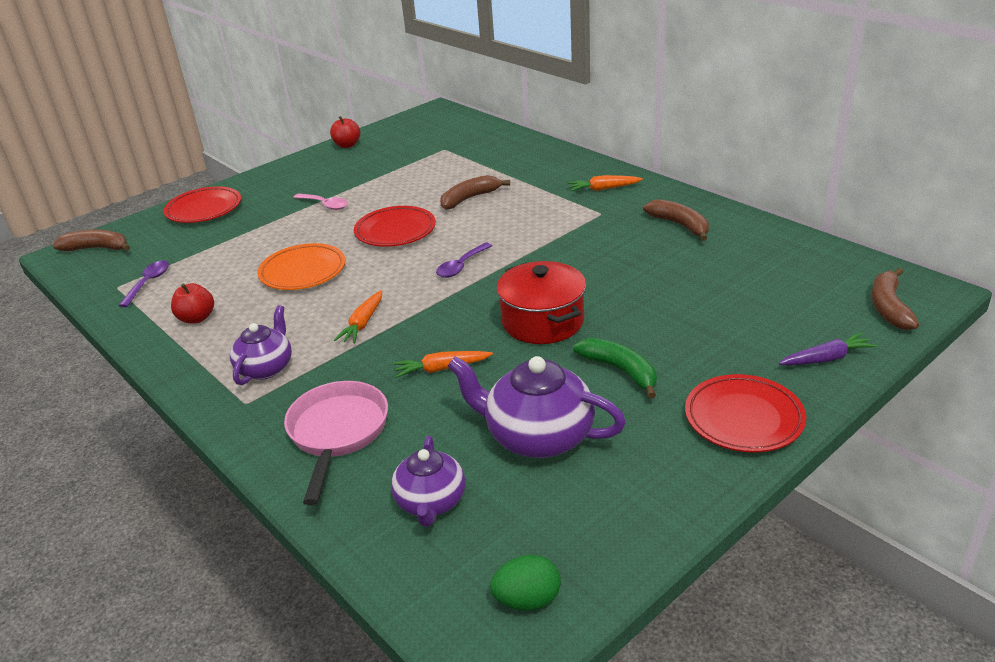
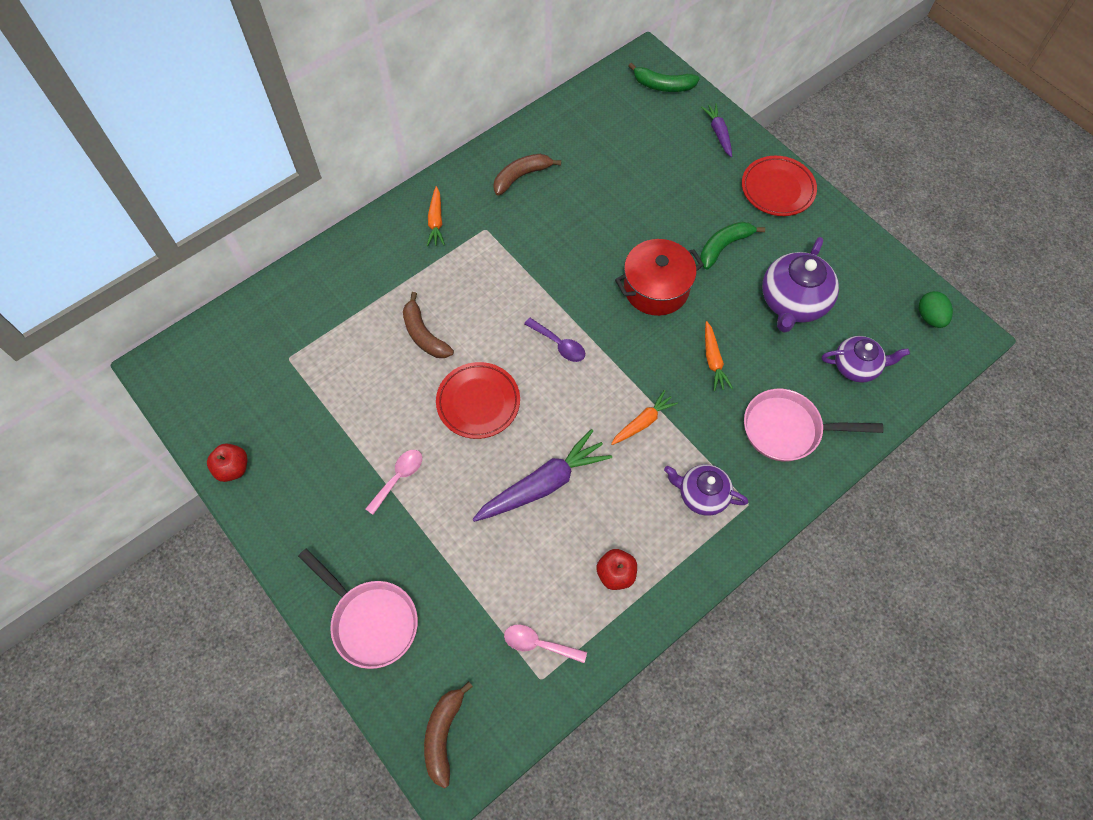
camera: 90 degrees left, 30 degrees up
purple spoon [118,260,169,307] -> pink spoon [504,624,587,663]
red plate [163,186,241,223] -> pink pan [298,548,418,669]
orange plate [257,243,345,290] -> purple carrot [472,429,612,522]
orange carrot [334,290,382,343] -> orange carrot turned 60 degrees counterclockwise [611,390,678,445]
brown banana [872,268,919,330] -> green banana [628,63,700,92]

